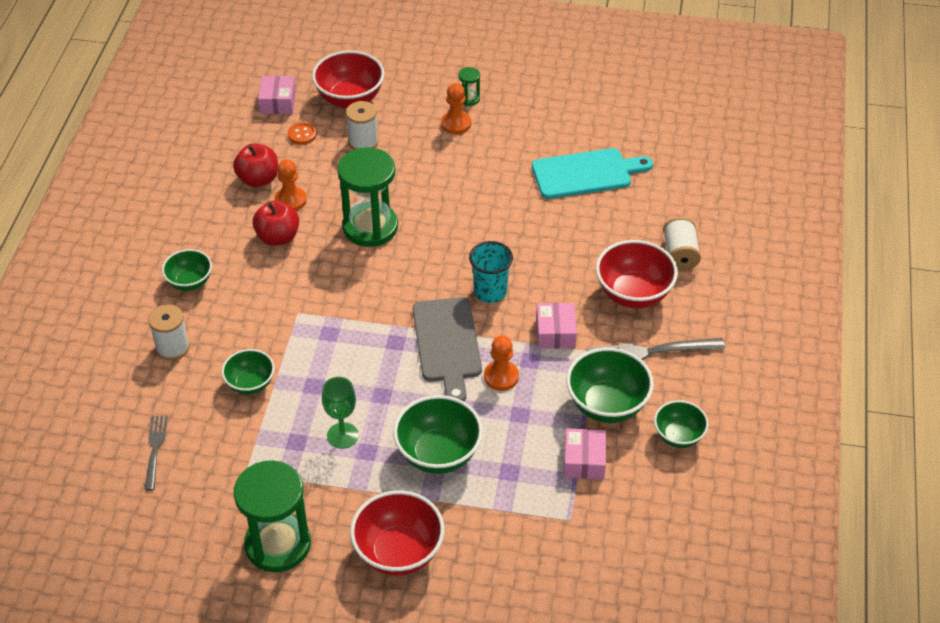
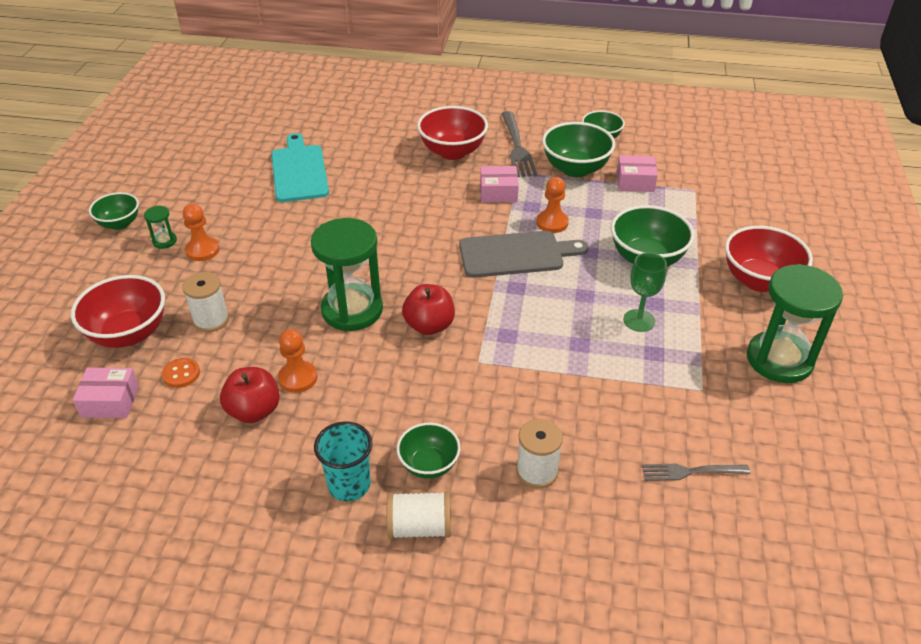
camera: 90 degrees left, 5 degrees down
green bowl [221,349,275,395] -> green bowl moved to [89,192,139,230]
red apple [252,200,299,246] -> red apple moved to [402,284,455,335]
turquoise cup [469,241,513,303] -> turquoise cup moved to [314,421,372,501]
white spool [663,217,701,271] -> white spool moved to [387,491,451,539]

